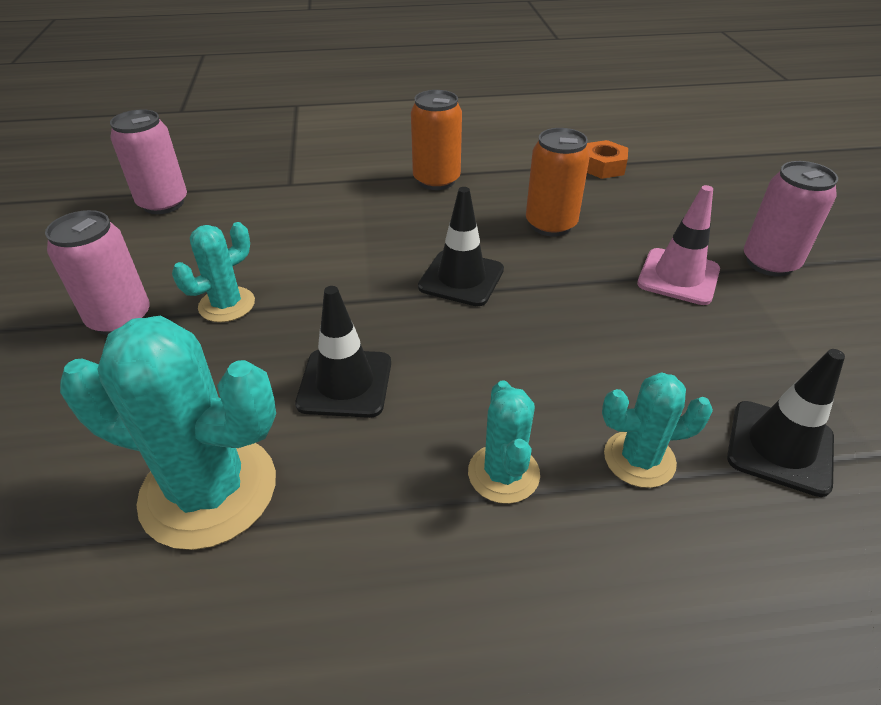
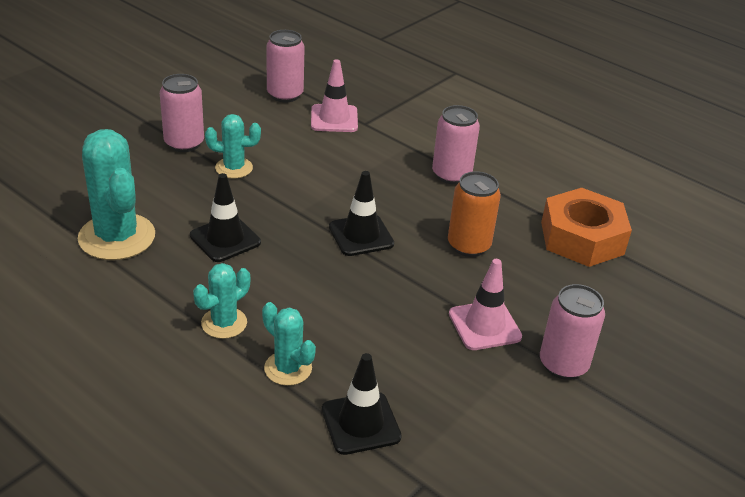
camera: 45 degrees right, 5 degrees down
orange can [411,90,462,190] -> pink can [432,105,480,184]
orange nut [587,140,628,179] -> orange nut [541,188,632,267], size x1.92
none -> pink traffic cone [311,59,358,132]

